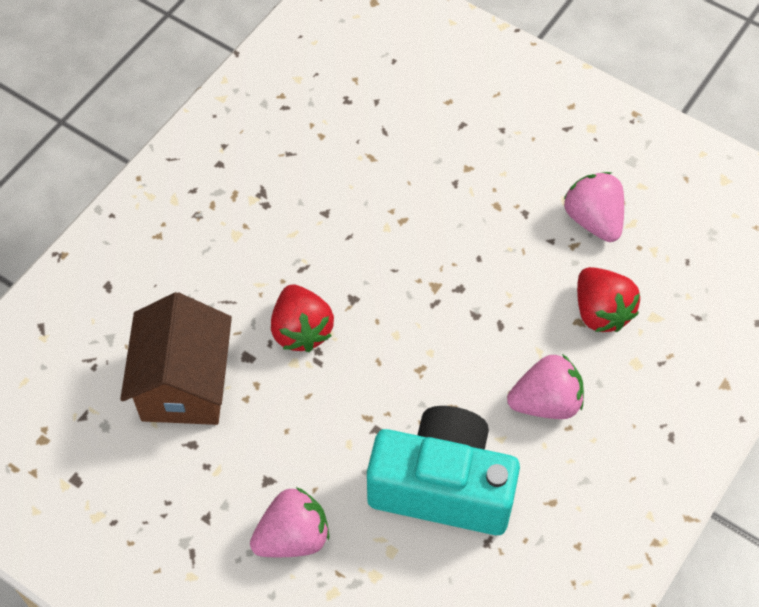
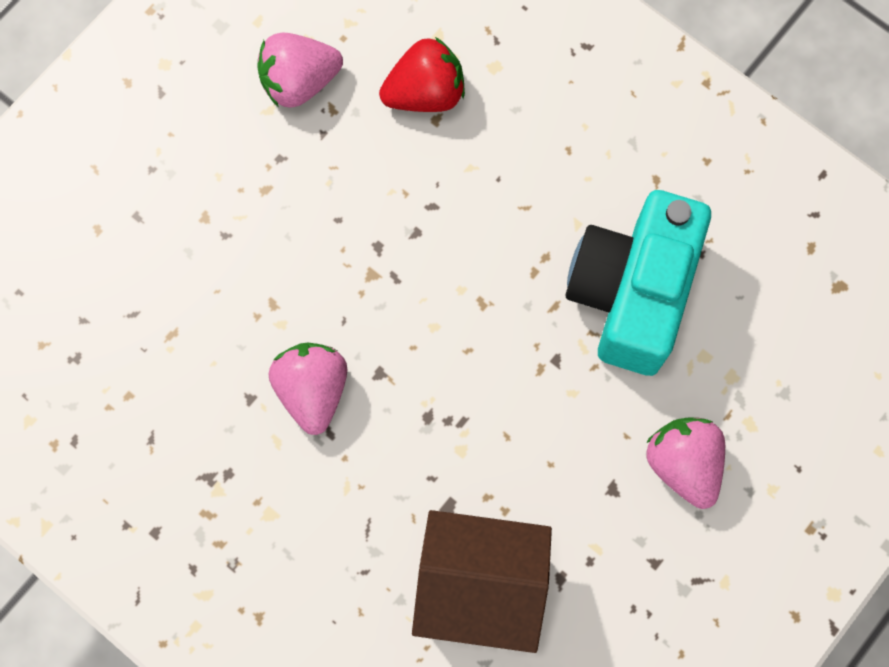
camera: 85 degrees left, 15 degrees up
red strawberry [271,284,334,352] -> none
pink strawberry [507,354,584,419] -> pink strawberry moved to [268,342,347,435]

